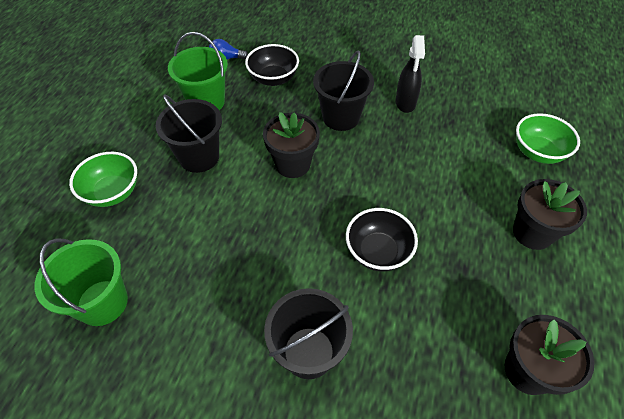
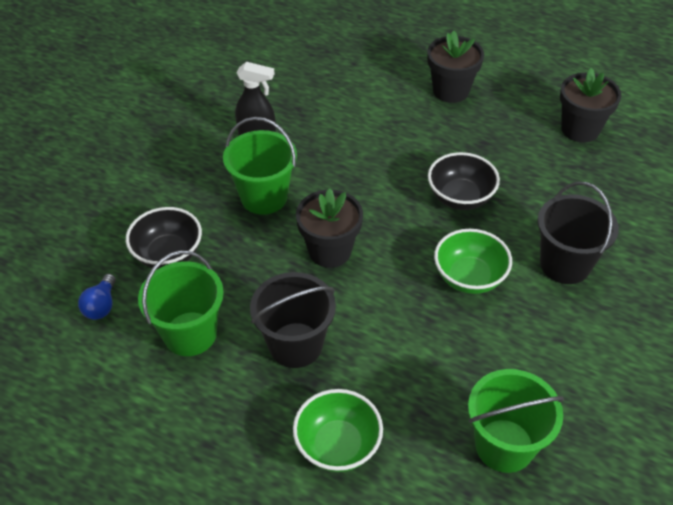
camera: 80 degrees left, 5 degrees down
black bucket [313,51,374,131] -> green bucket [223,117,297,215]
green bowl [516,113,580,164] -> green bowl moved to [434,229,512,294]

